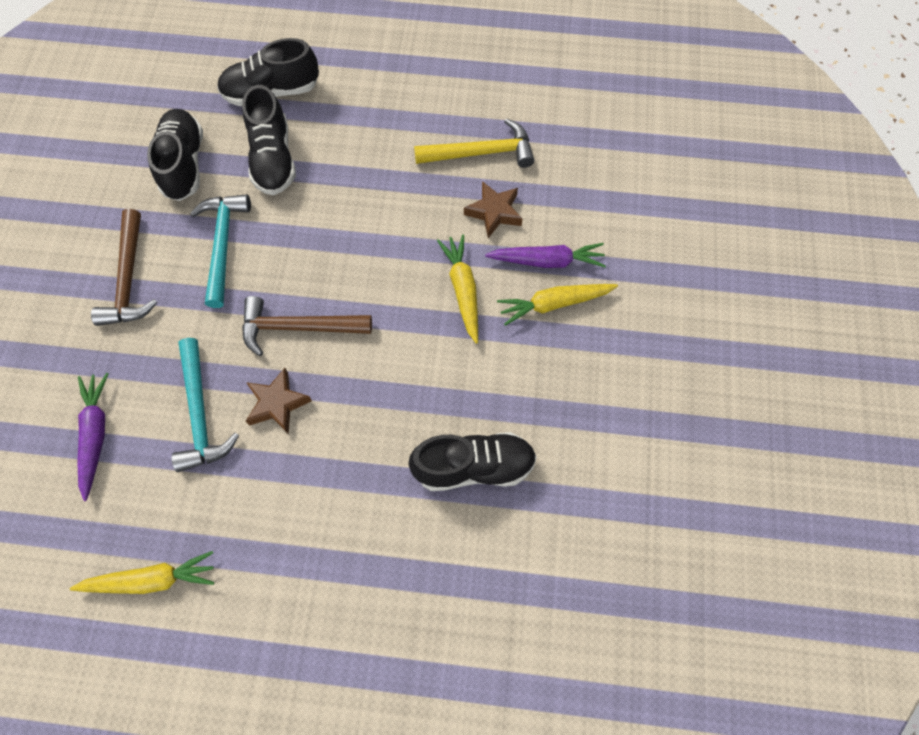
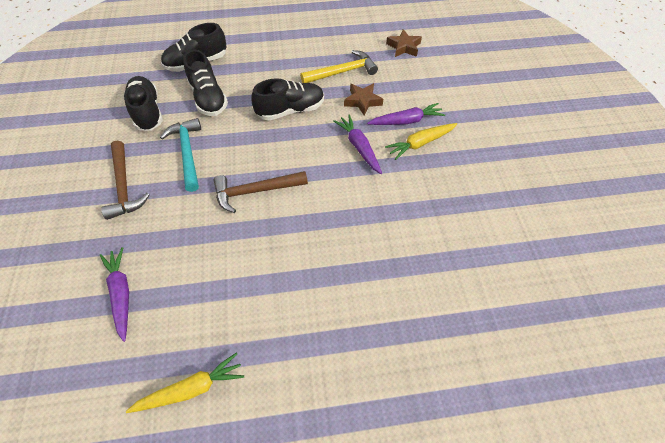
camera: 15 degrees left, 10 degrees down
turquoise hammer [172,338,239,472] -> none
brown star [246,368,312,434] -> brown star moved to [386,29,422,57]
black shoe [408,432,537,491] -> black shoe moved to [251,78,324,121]
yellow carrot [437,234,478,344] -> purple carrot [333,114,382,174]

